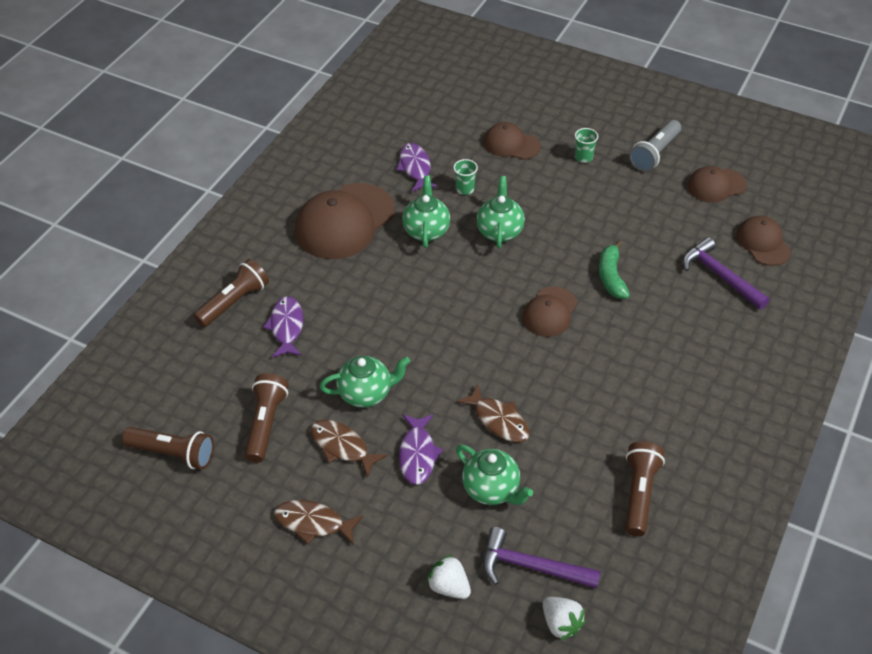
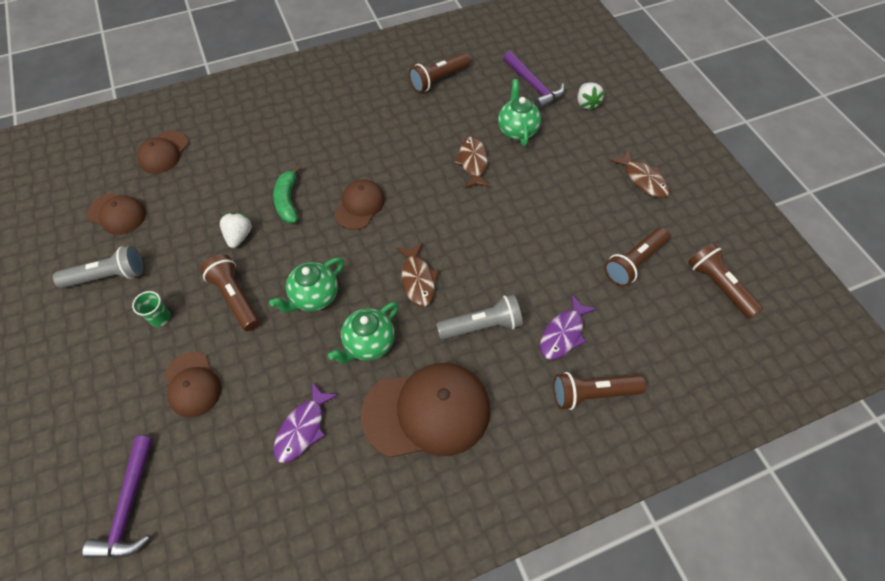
camera: 140 degrees left, 10 degrees up
brown fish [311,420,388,478] -> brown fish moved to [396,243,439,307]
green teapot [320,356,410,408] -> none
purple fish [399,414,443,485] -> none
green cup [453,159,478,195] -> none
brown cap [523,286,577,337] -> brown cap turned 45 degrees counterclockwise [334,179,385,230]
white strawberry [543,597,586,641] -> white strawberry moved to [220,212,252,248]
green banana [599,240,630,299] -> green banana turned 135 degrees clockwise [273,166,301,223]
purple hammer [683,237,770,310] -> purple hammer moved to [82,436,153,559]
none -> brown flashlight [200,254,260,331]
none -> grey flashlight [436,295,523,340]

